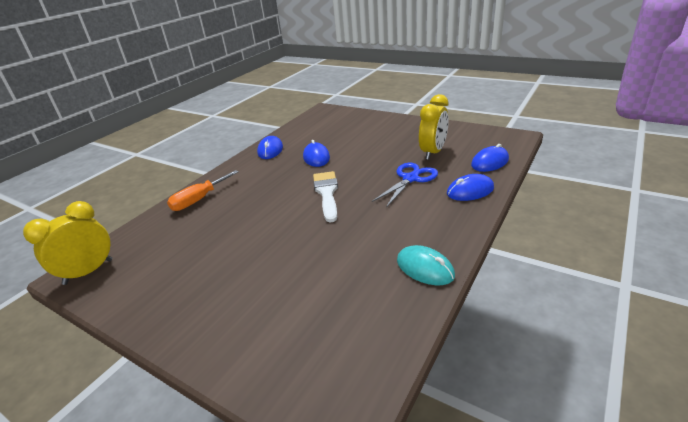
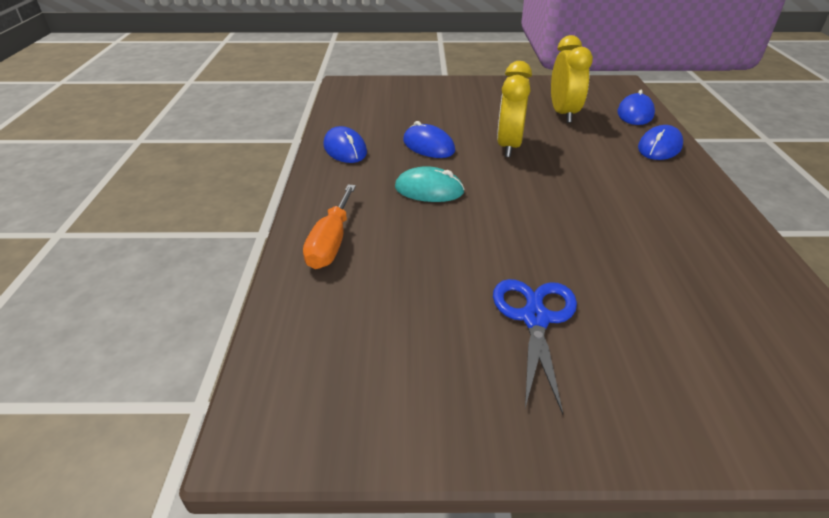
camera: 35 degrees left, 5 degrees up
yellow clock [23,201,112,285] -> yellow clock moved to [497,61,532,157]
white brush [313,171,338,222] -> none
blue scissors [372,163,438,208] -> blue scissors moved to [493,279,577,414]
turquoise mouse [397,245,455,285] -> turquoise mouse moved to [395,166,465,202]

